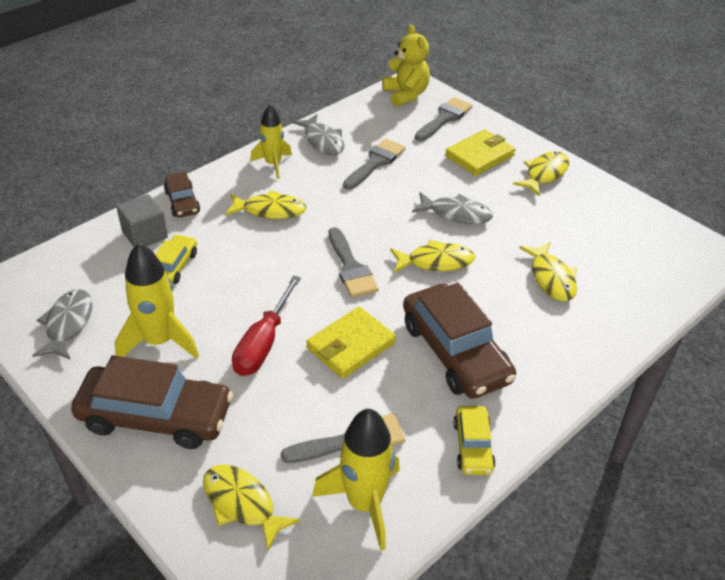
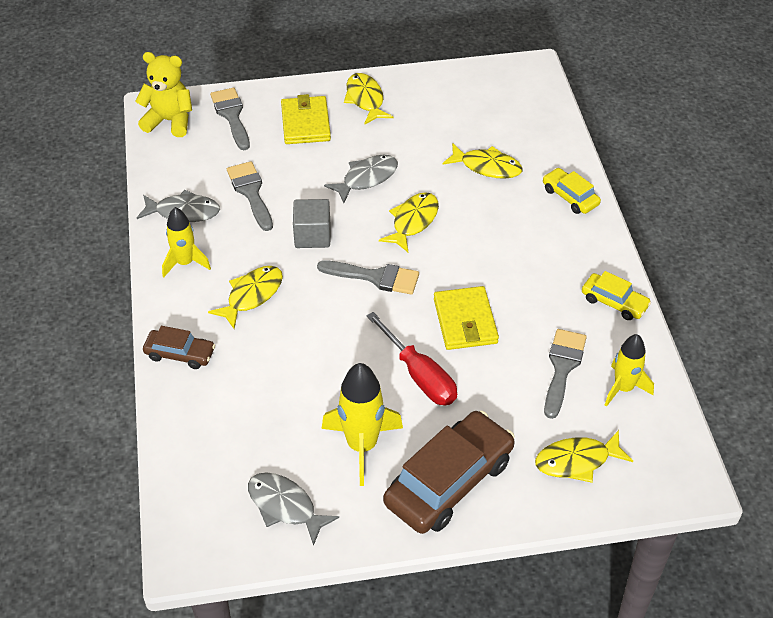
camera: 55 degrees left, 5 degrees up
grey cube [116,194,168,247] -> grey cube moved to [293,199,330,248]
yellow car [155,234,197,284] -> yellow car moved to [543,168,601,214]
yellow rocket [312,409,400,551] -> yellow rocket [605,334,654,407], size x0.66
brown car [403,283,516,399] -> none

